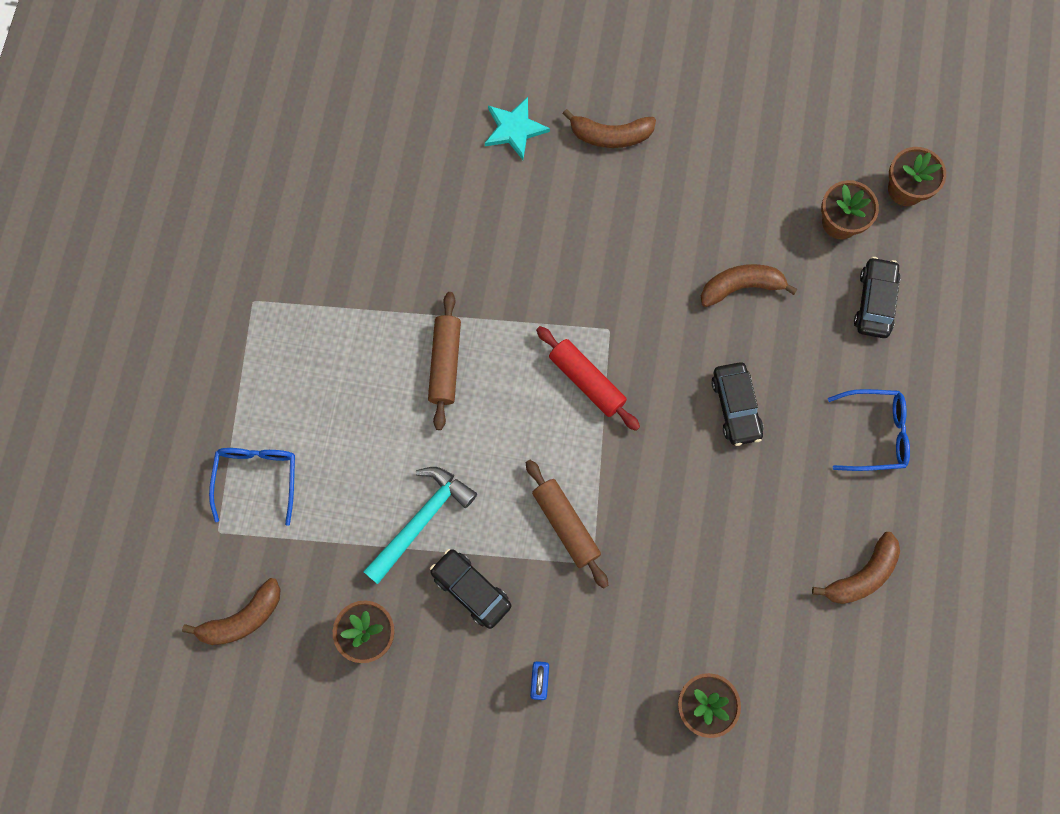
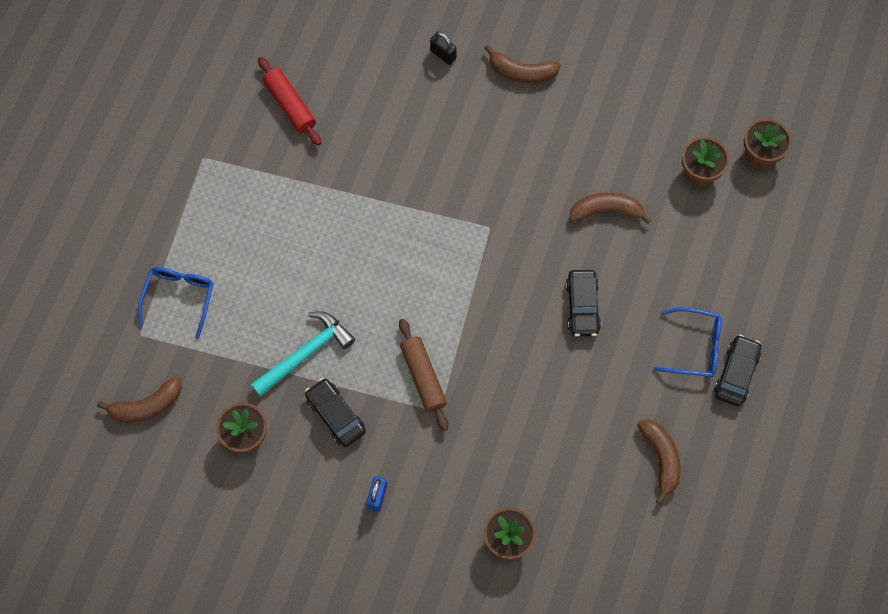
camera: 10 degrees right, 5 degrees down
brown rolling pin [428,292,461,430] -> none
turquoise star [485,97,550,160] -> black padlock [430,31,457,65]
red rolling pin [536,326,640,431] -> red rolling pin moved to [258,57,321,146]
brown banana [812,532,900,604] -> brown banana turned 75 degrees counterclockwise [637,419,681,505]
black car [854,257,900,338] -> black car moved to [714,335,761,406]

